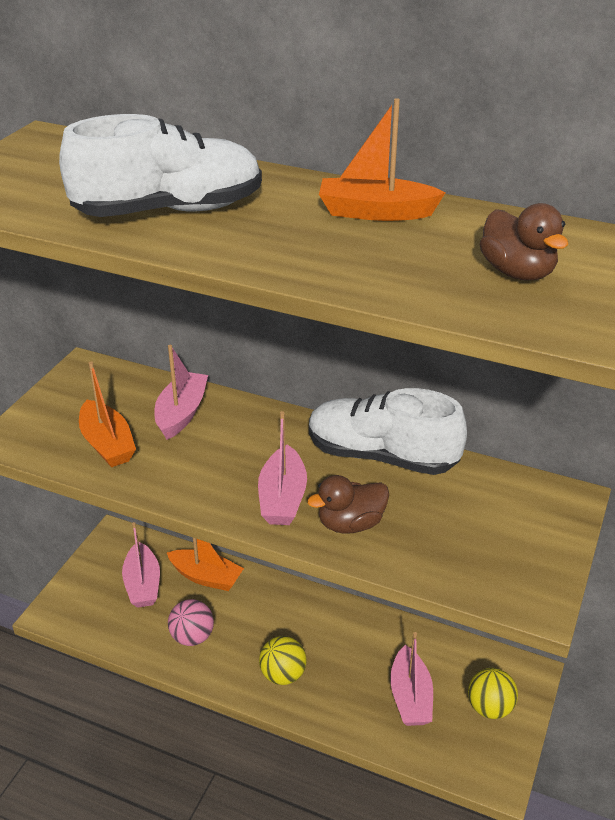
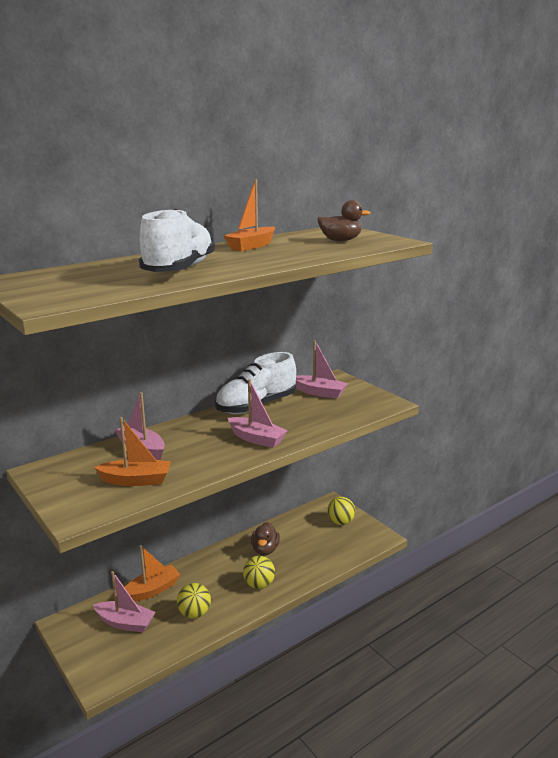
camera: 60 degrees left, 15 degrees down
pink ball [168,599,214,646] -> yellow ball [177,583,211,619]
brown duck [307,475,389,534] -> brown duck moved to [251,522,280,555]
pink boat [390,632,433,726] -> pink boat moved to [296,340,348,399]

